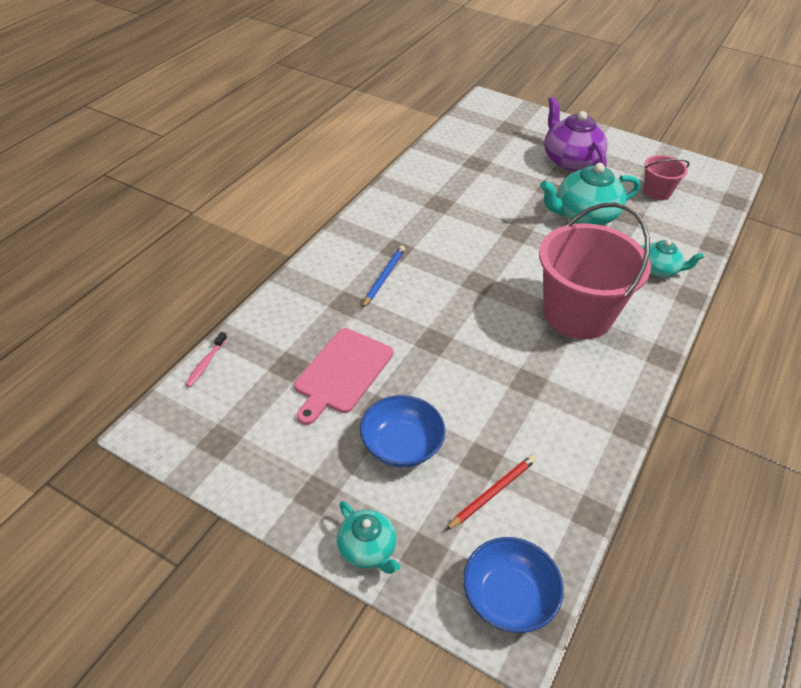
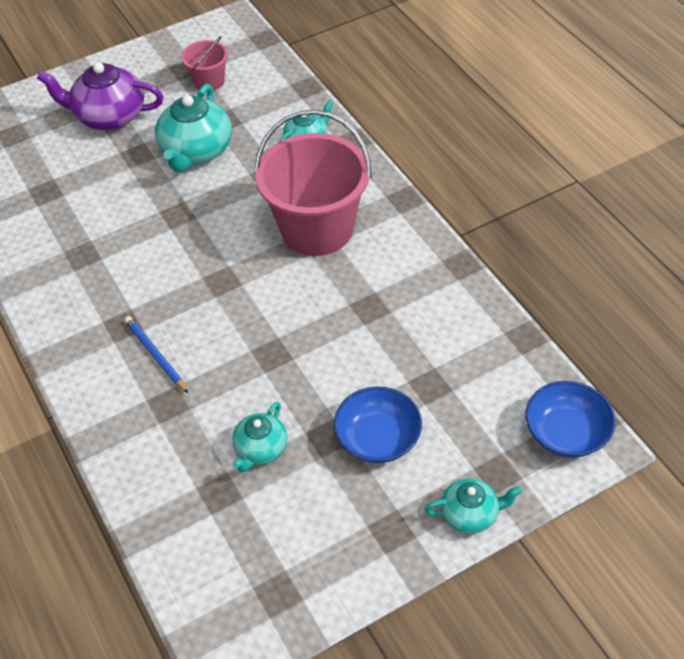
camera: 55 degrees left, 5 degrees up
pink toothbrush [185,332,227,387] -> none
pink cutting board [294,328,393,425] -> turquoise teapot [232,402,288,472]
red pencil [445,455,536,531] -> none

